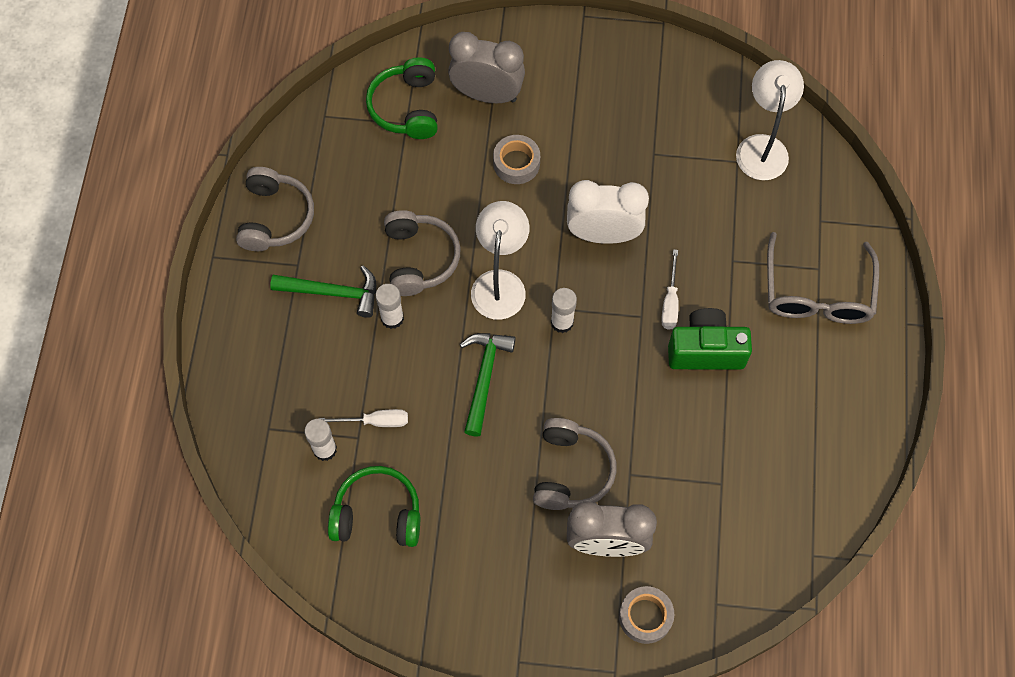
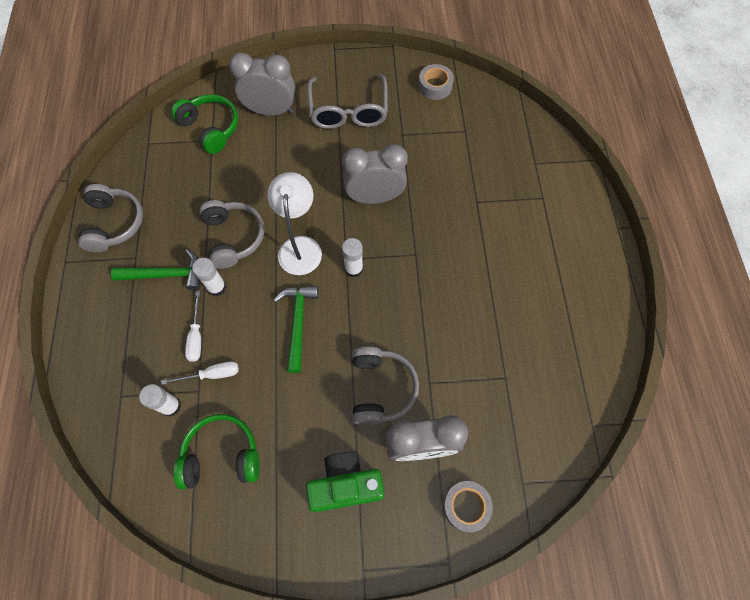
camera: 10 degrees left, 0 degrees up
green headphones [366,57,438,139] -> green headphones turned 150 degrees clockwise [171,94,238,154]
grey tape [493,135,540,184] -> grey tape moved to [418,64,454,100]
white clock [567,180,649,244] -> grey clock [342,144,408,204]
white screwdriver [661,249,679,330] -> white screwdriver moved to [185,291,201,362]
green camera [668,308,752,370] -> green camera moved to [306,452,384,512]
white lamp [736,60,804,180] -> none
grey glasses [767,232,879,324] -> grey glasses moved to [307,74,388,129]

